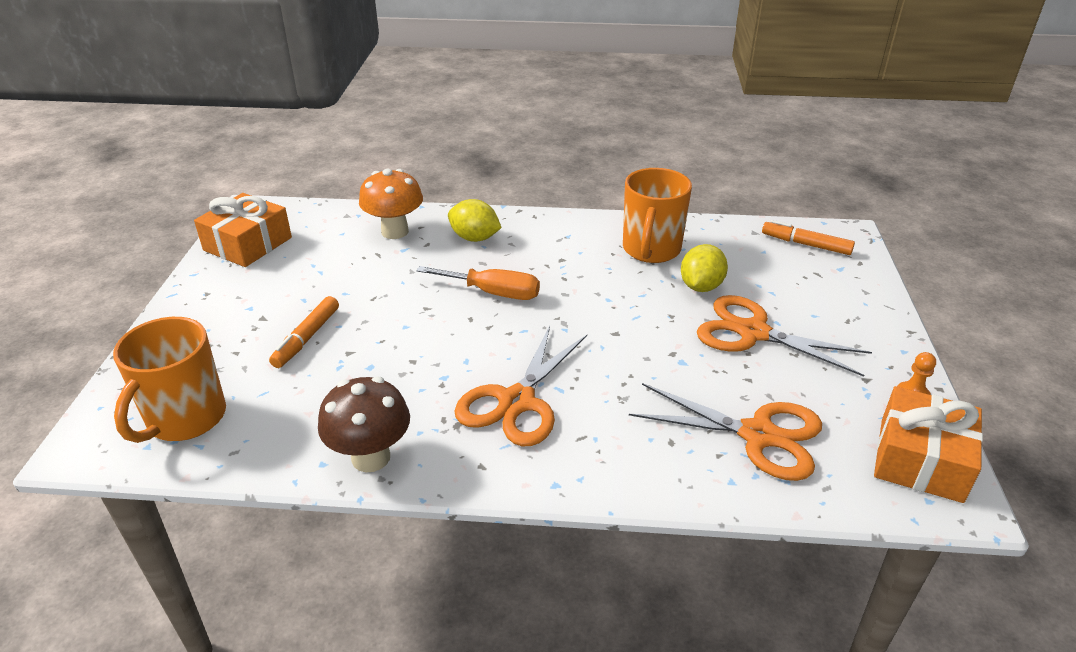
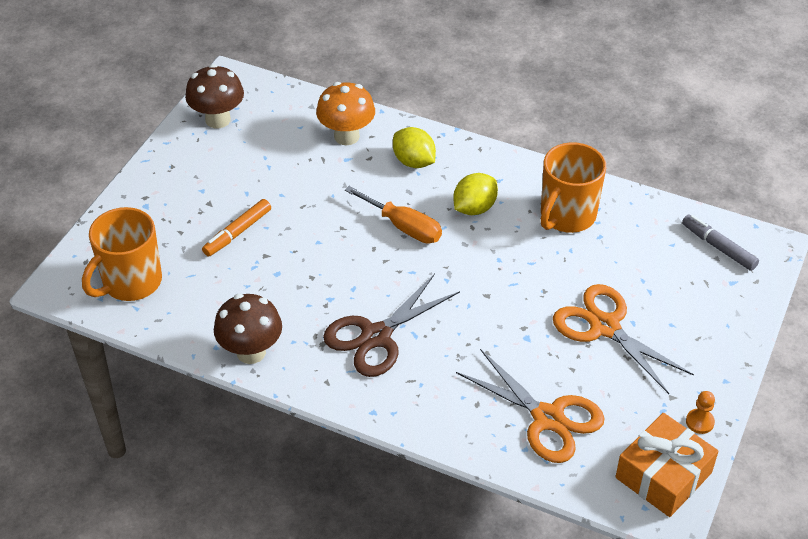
camera: 20 degrees right, 10 degrees up
orange gift [194,193,292,267] -> brown mushroom [185,64,244,128]
orange scissors [454,326,587,446] -> brown scissors [323,273,460,377]
yellow lemon [681,244,728,292] -> yellow lemon moved to [453,173,498,215]
orange marker [762,220,855,255] -> grey marker [682,214,759,271]

